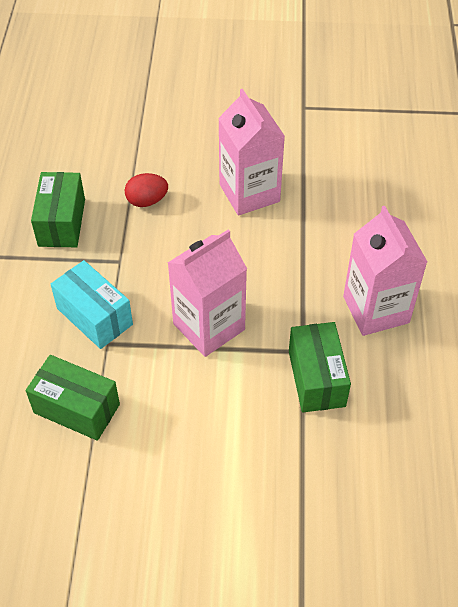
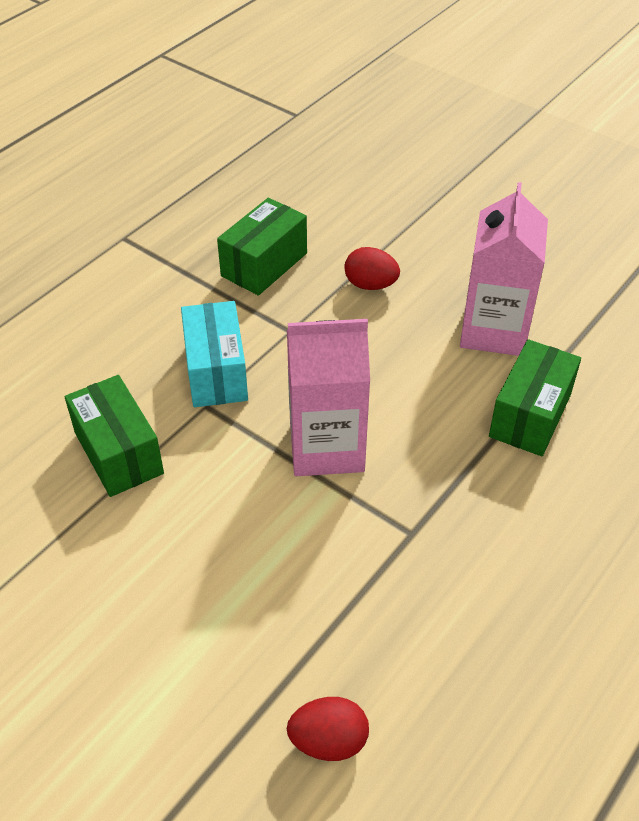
camera: 35 degrees right, 5 degrees down
green box [289,322,351,412] -> green box moved to [489,339,581,456]
pink carton [343,206,427,336] -> none
none -> red egg [287,697,369,761]

